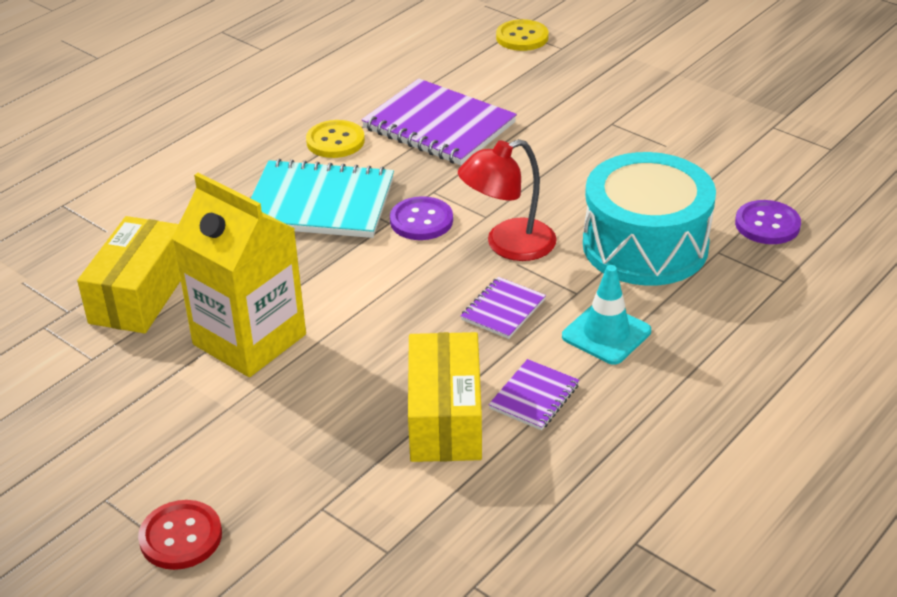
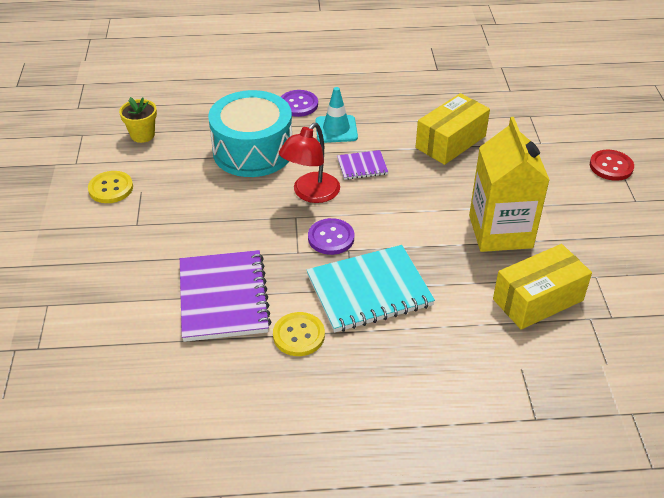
camera: 135 degrees left, 5 degrees up
turquoise notebook [251,159,394,238] -> turquoise notebook turned 75 degrees counterclockwise [306,245,435,333]
red lamp [458,139,557,261] -> red lamp turned 105 degrees clockwise [279,123,340,203]
purple notebook [489,359,579,430] -> none
yellow button [496,19,549,51] -> yellow button moved to [88,171,133,203]
purple button [735,200,801,244] -> purple button moved to [281,90,318,117]
none -> yellow flower pot [119,97,157,143]

